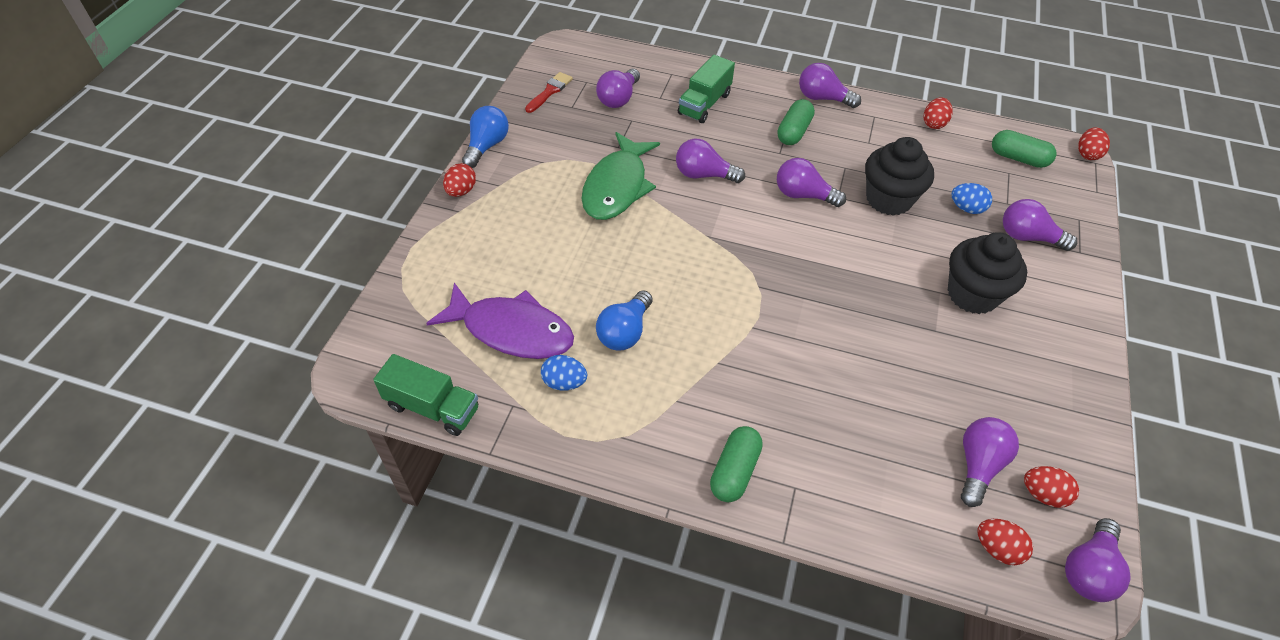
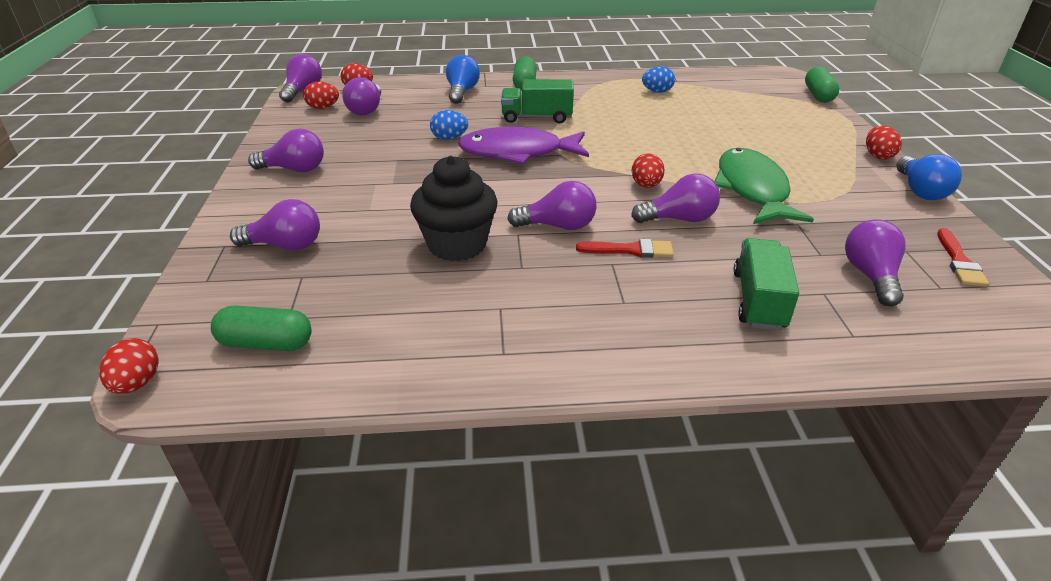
camera: 160 degrees right, 15 degrees down
green truck [373,354,479,436] -> green truck moved to [501,79,574,123]
purple fish [426,283,574,359] -> purple fish moved to [458,127,589,165]
blue light bulb [596,290,653,350] -> blue light bulb moved to [446,55,480,104]
green capsule [777,99,815,145] -> green capsule moved to [805,66,840,103]
purple light bulb [799,63,861,108] -> purple light bulb moved to [248,128,324,172]
red egg [924,97,953,129] -> red egg moved to [632,153,665,188]
black cupcake [948,232,1027,314] -> none
blue egg [951,183,992,214] -> blue egg moved to [430,110,468,140]
none -> red brush [576,239,674,258]

